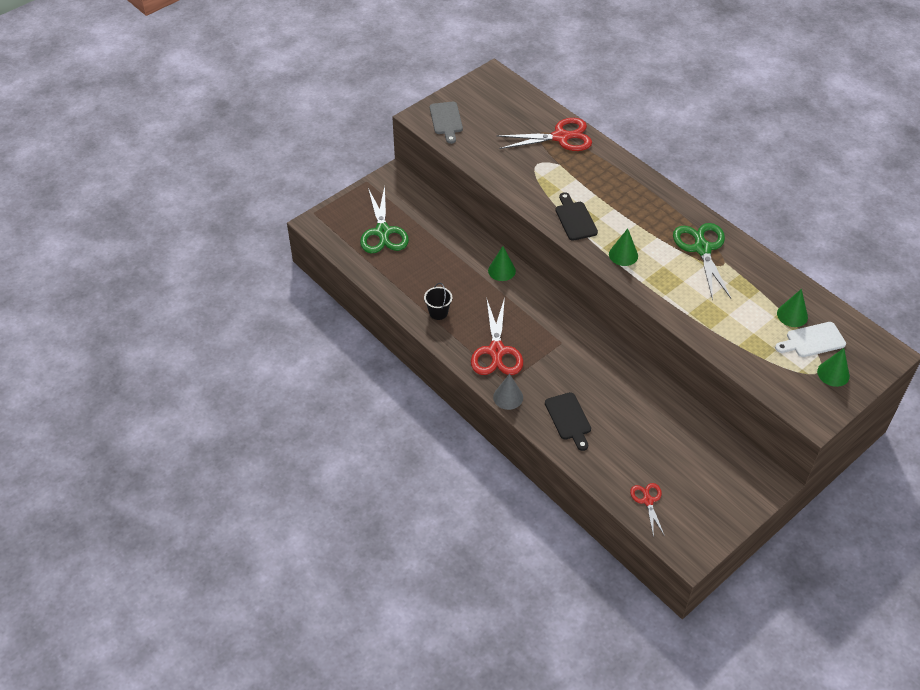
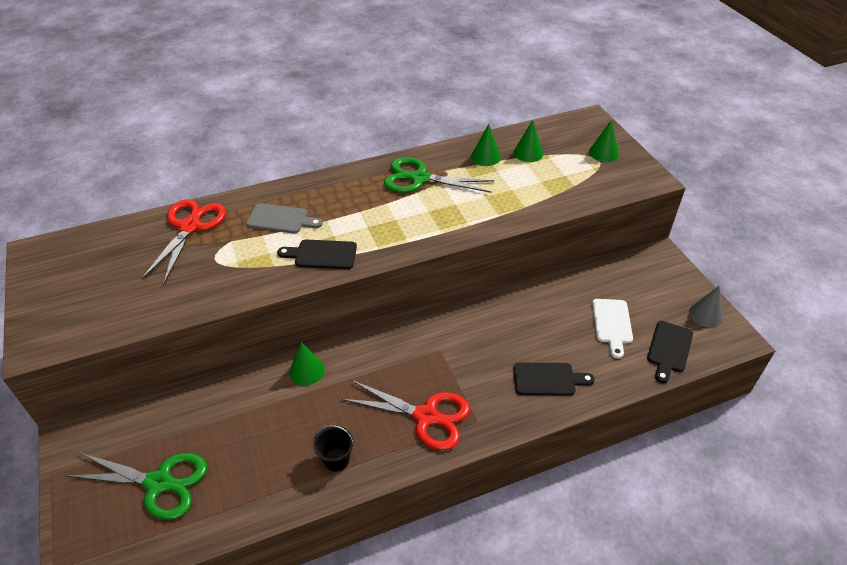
camera: 70 degrees left, 5 degrees down
grey cutting board [430,102,463,144] -> grey cutting board moved to [246,203,323,233]
grey cone [493,374,523,410] -> grey cone moved to [689,286,723,328]
green cone [609,228,638,266] -> green cone moved to [471,124,501,166]
red scissors [630,483,665,538] -> black cutting board [647,321,693,383]
white cutting board [775,322,846,357] -> white cutting board moved to [592,299,633,359]

